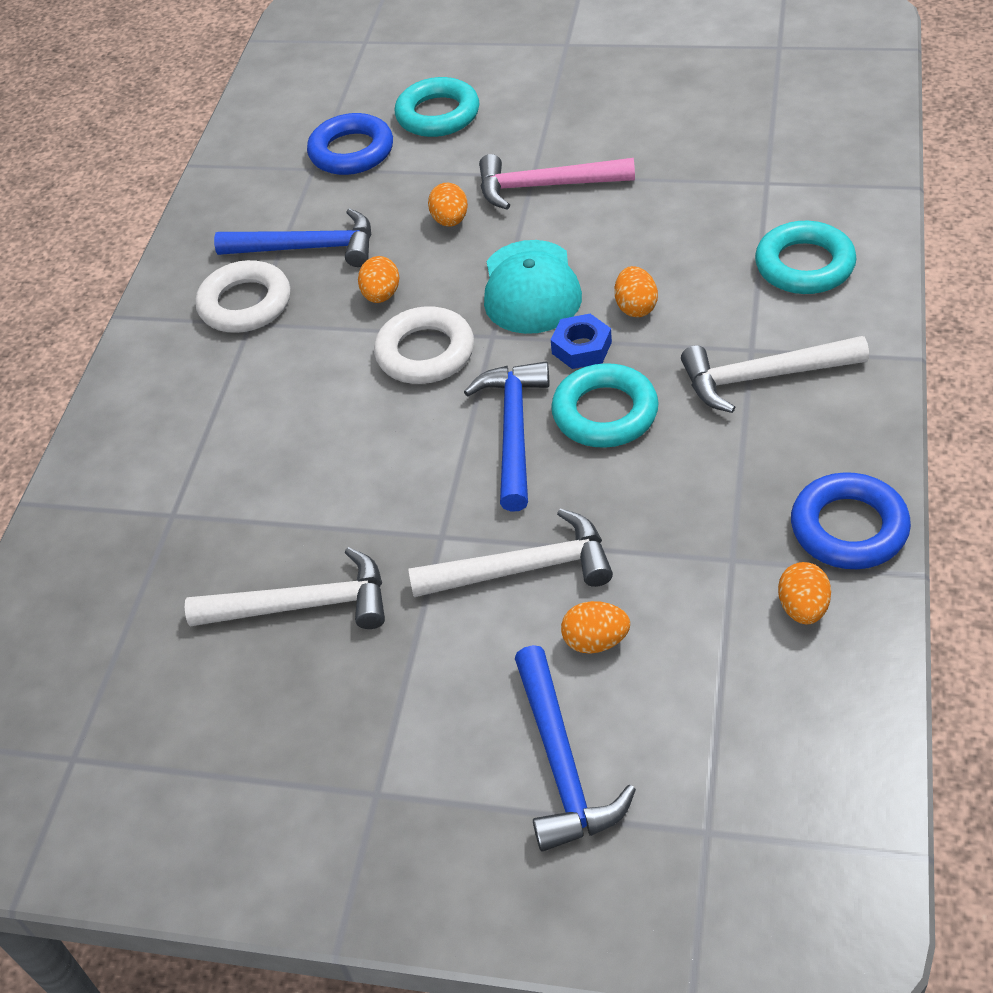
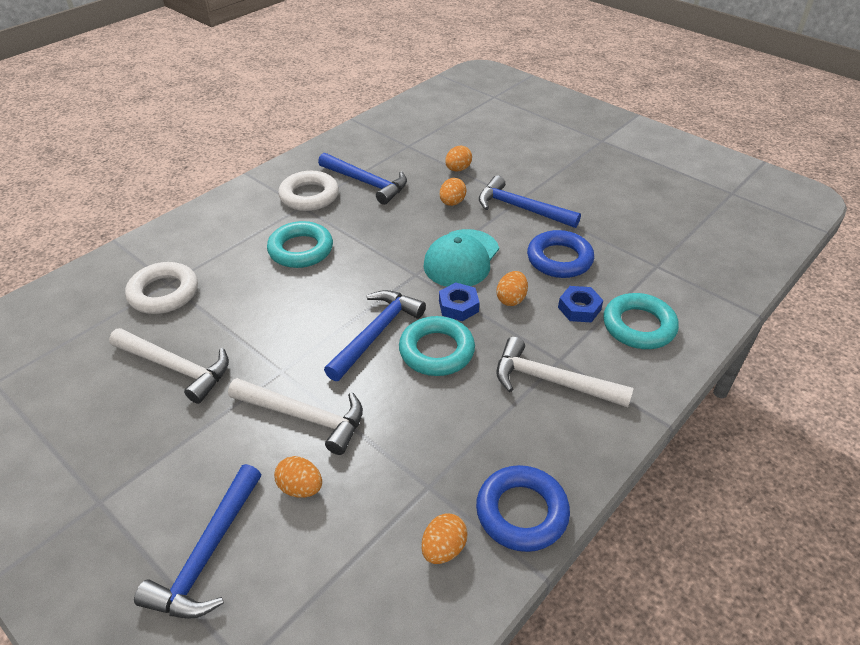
camera: 25 degrees right, 5 degrees down
blue ring [307,113,393,175] -> blue ring moved to [527,230,594,278]
orange egg [358,256,399,303] -> orange egg moved to [445,146,472,171]
white ring [374,306,474,384] -> white ring moved to [125,262,198,314]
turquoise ring [395,77,479,137] -> turquoise ring moved to [267,221,333,268]
pink hammer [479,154,635,210] -> blue hammer [479,175,581,228]
none -> blue nut [558,286,603,323]

